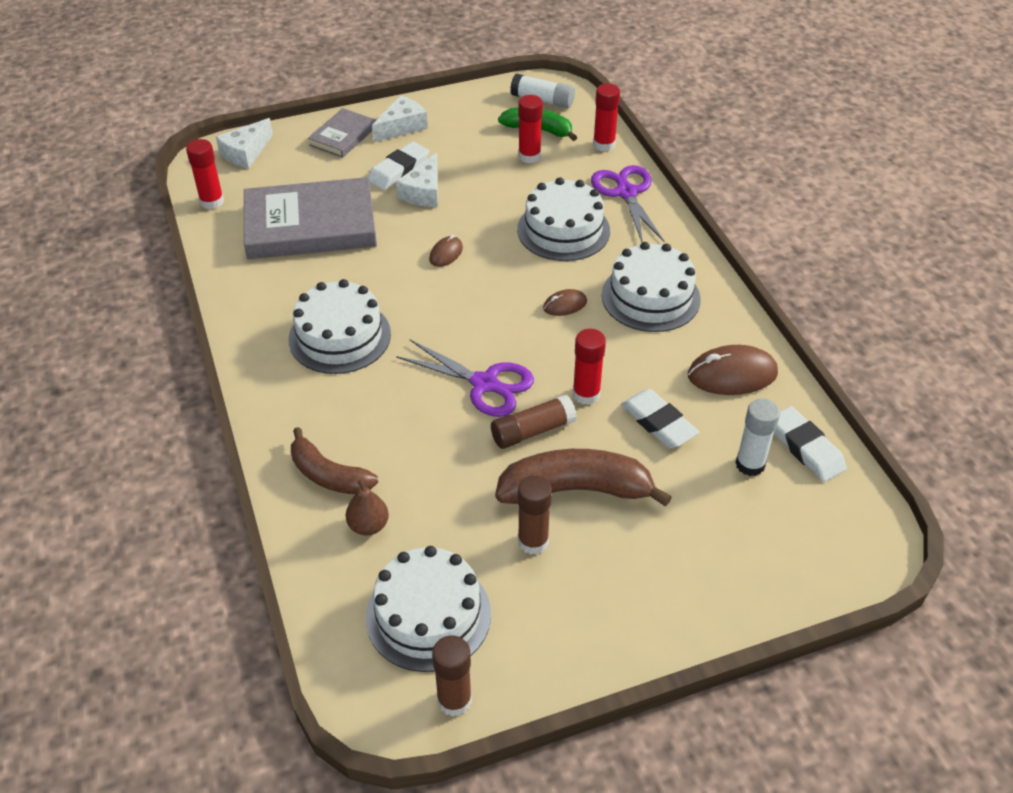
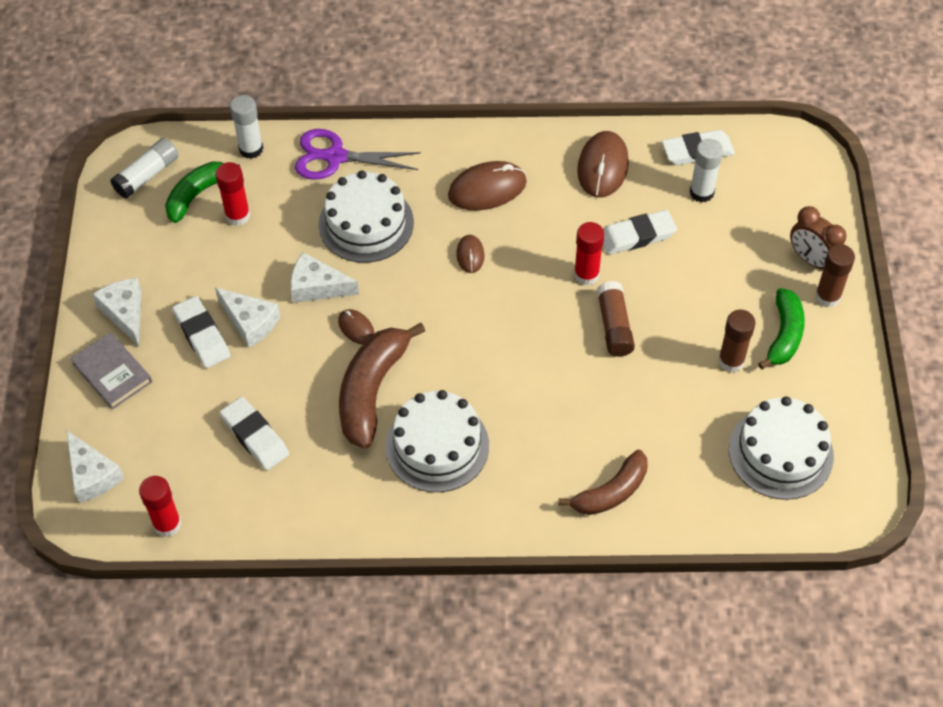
camera: 70 degrees left, 10 degrees up
grey book [244,177,377,259] -> white eraser [220,397,289,470]
brown pear [346,480,389,536] -> none
purple scissors [396,340,534,417] -> none
brown glue stick [432,635,472,717] -> brown glue stick moved to [815,244,855,308]
brown banana [495,449,672,507] -> brown banana moved to [339,323,425,448]
red glue stick [593,83,620,152] -> white glue stick [230,95,263,159]
white cake [602,242,701,332] -> brown mouse [448,161,527,211]
none -> white cheese [290,252,359,303]
none -> green banana [758,288,805,370]
none -> brown clock [790,206,847,269]

